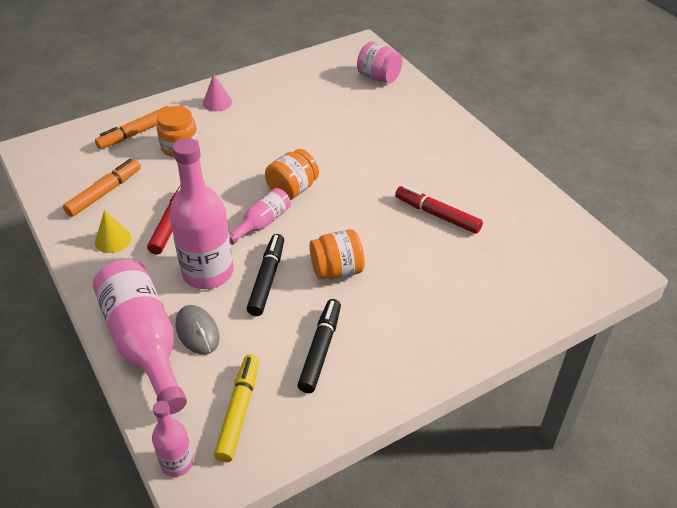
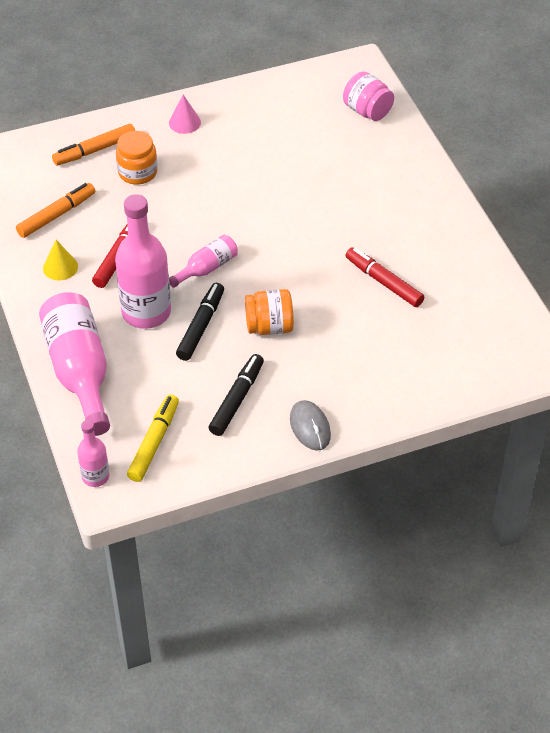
camera: 10 degrees right, 5 degrees up
grey mouse [176,305,219,355] -> grey mouse moved to [290,400,331,451]
orange jar [265,149,319,200] -> none

